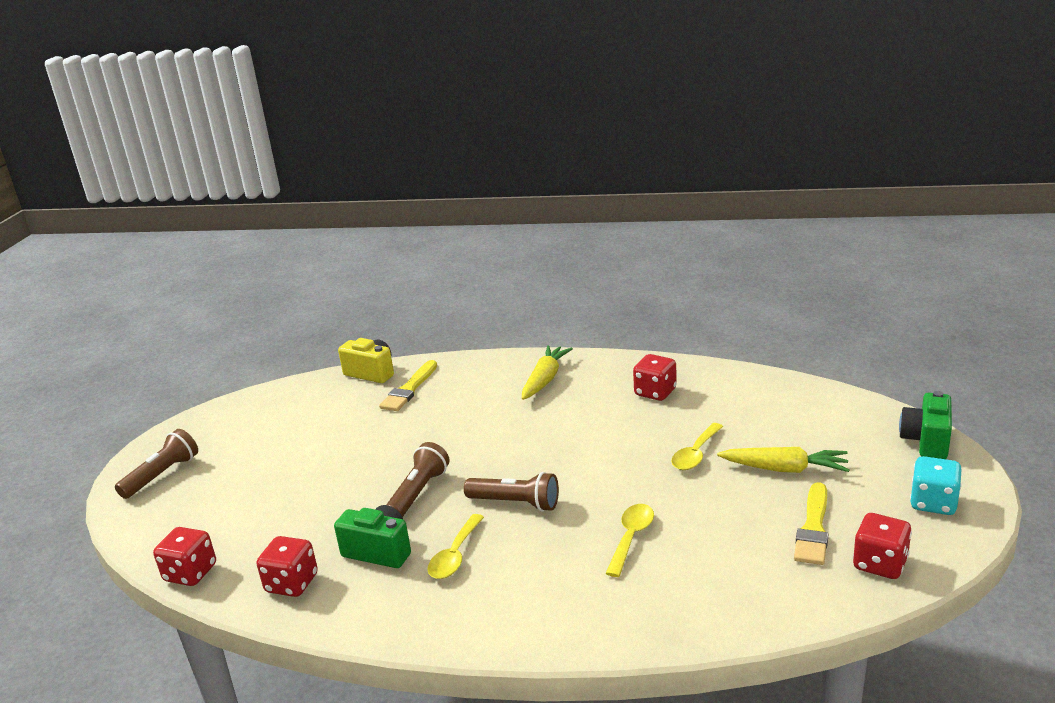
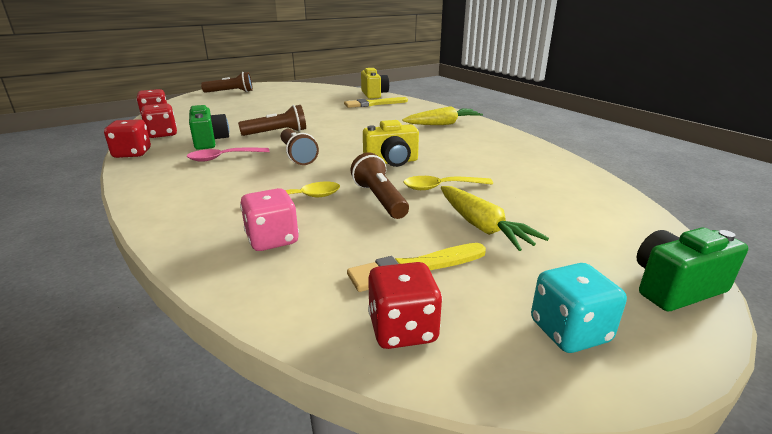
camera: 45 degrees right, 0 degrees up
yellow spoon [427,514,484,579] -> pink spoon [187,148,270,161]
red dice [633,354,677,401] -> red dice moved to [104,119,151,158]
none -> pink dice [240,188,299,251]
none -> brown flashlight [351,152,409,219]
none -> yellow camera [363,120,419,167]

